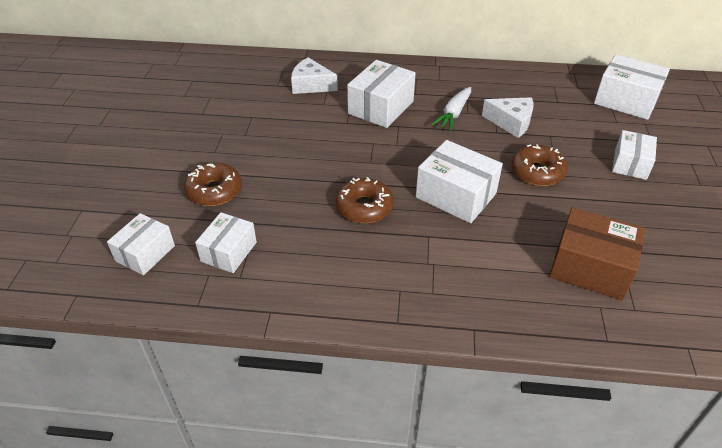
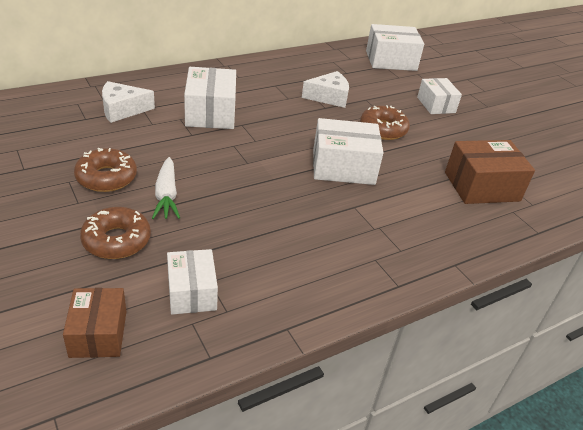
camera: 40 degrees left, 5 degrees down
white box [107,213,175,275] -> brown box [63,288,126,358]
brown donut [335,177,394,223] -> brown donut moved to [74,148,137,192]
white carrot [431,87,471,131] -> white carrot moved to [152,157,180,219]

